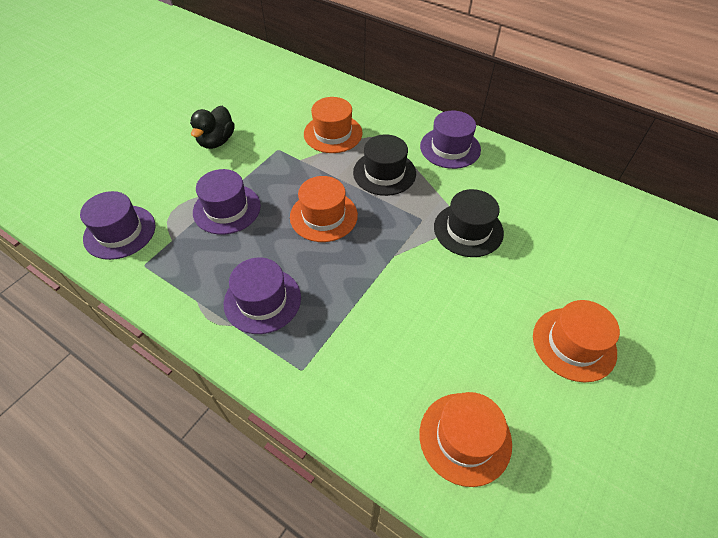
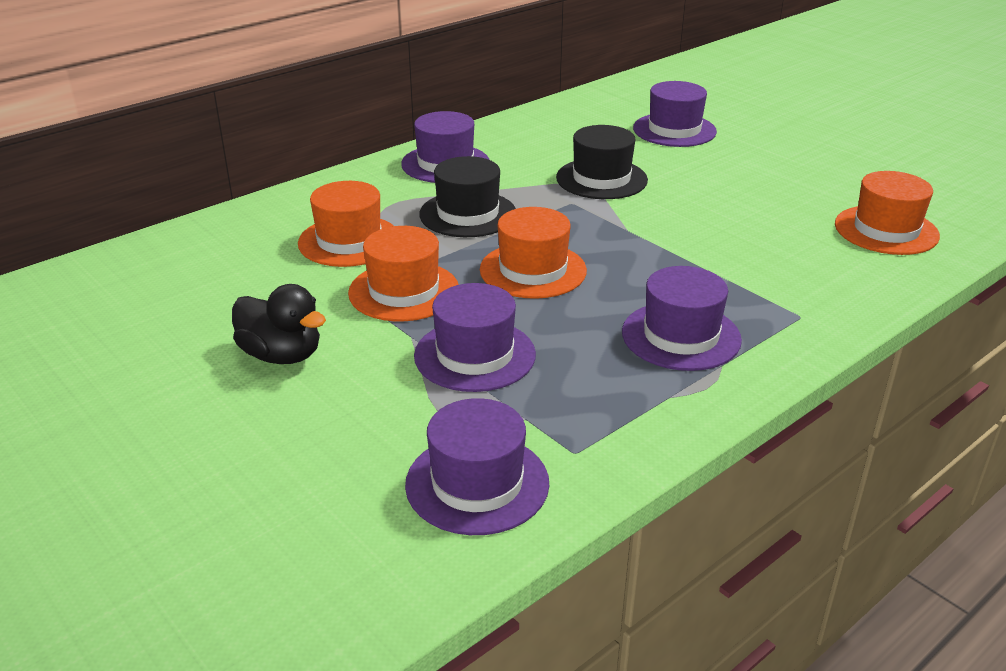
camera: 75 degrees left, 20 degrees down
orange hat [533,300,620,382] -> orange hat moved to [348,226,459,321]
none -> purple hat [633,81,717,147]

